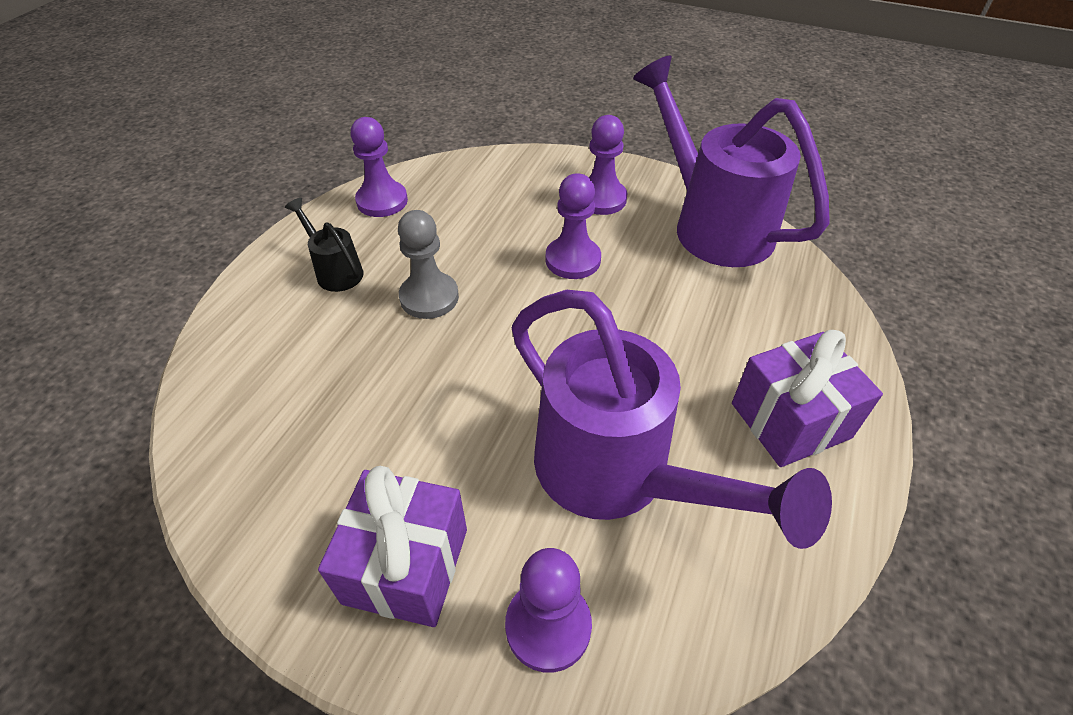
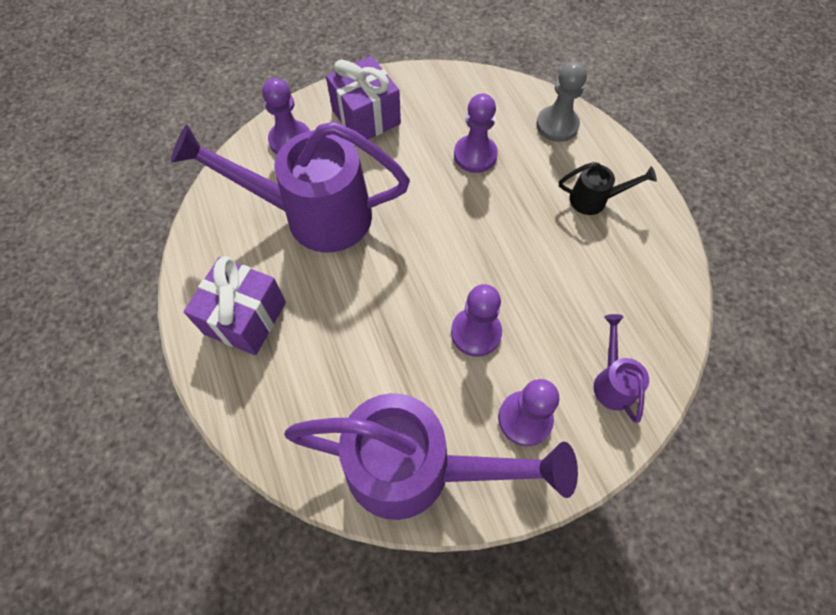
camera: 135 degrees right, 15 degrees up
purple pawn [351,117,408,217] -> purple pawn moved to [454,93,498,173]
grey pawn [398,210,459,319] -> grey pawn moved to [536,62,587,142]
none -> purple watering can [593,314,649,423]

